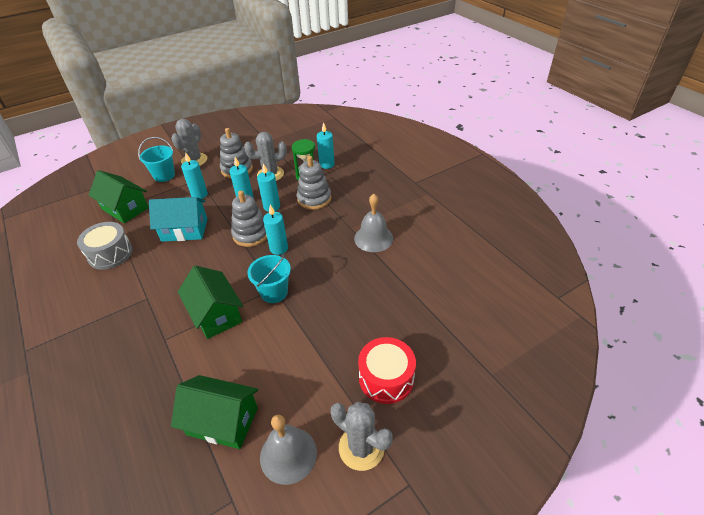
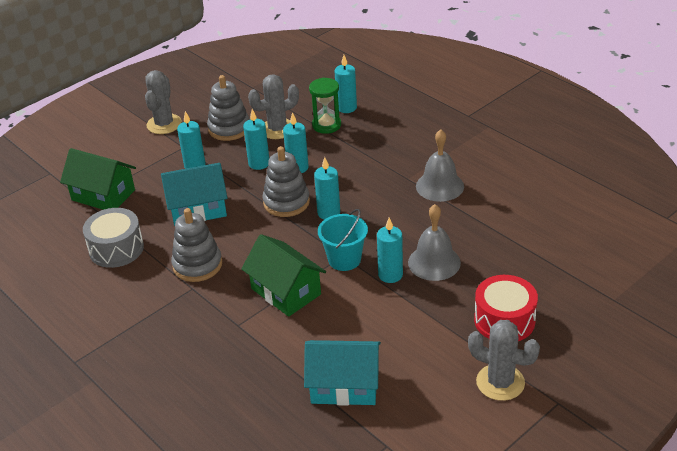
camera: 10 degrees left, 5 degrees down
turquoise bucket [138,137,175,182] -> none
green house [171,375,258,449] -> turquoise house [304,340,381,406]
grey bell [260,415,317,485] -> grey bell moved to [408,204,461,281]
grey stacking toy [297,156,331,210] -> grey stacking toy moved to [171,208,222,282]
none -> turquoise candle [377,218,403,283]

